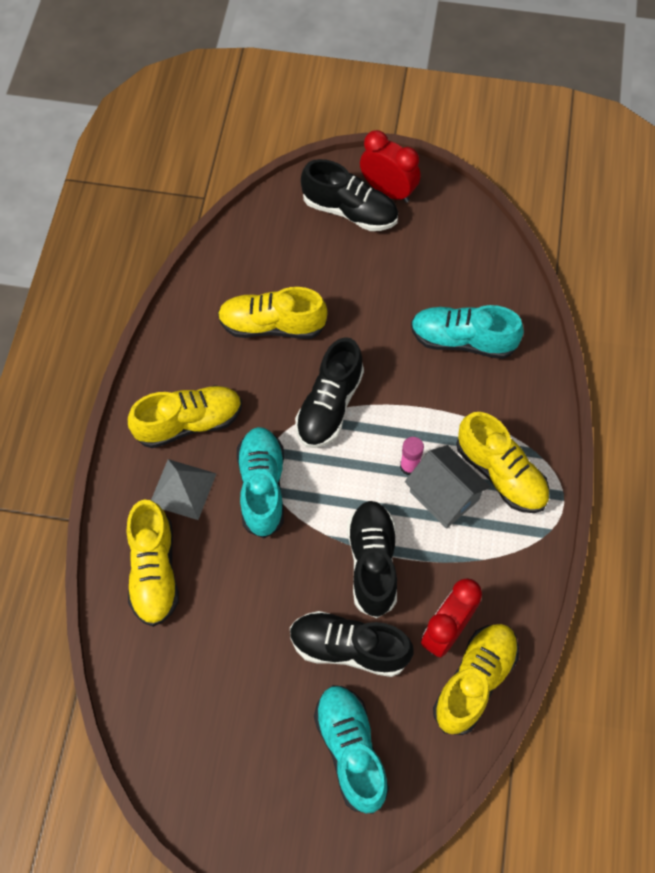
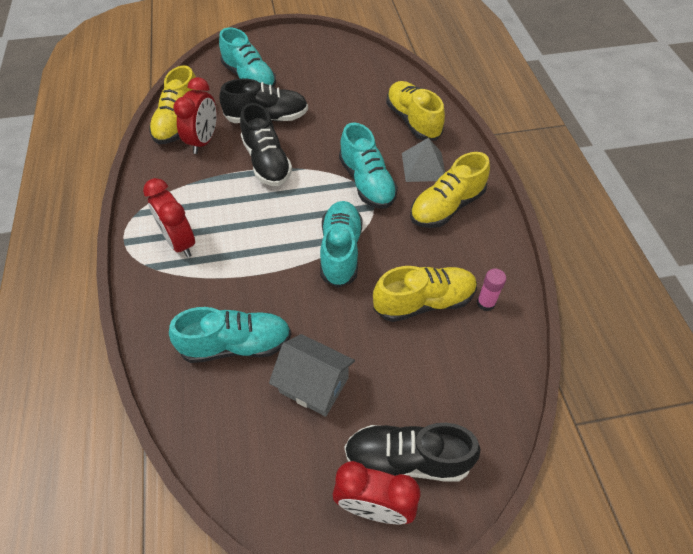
camera: 160 degrees right, 10 degrees down
black shoe [295,337,364,448] -> turquoise shoe [320,201,363,288]
pink glue stick [400,437,424,475] -> pink glue stick moved to [477,269,506,311]
grey house [405,445,490,529] -> grey house moved to [269,334,355,417]
yellow shoe [456,412,550,513] -> red clock [143,178,195,258]

